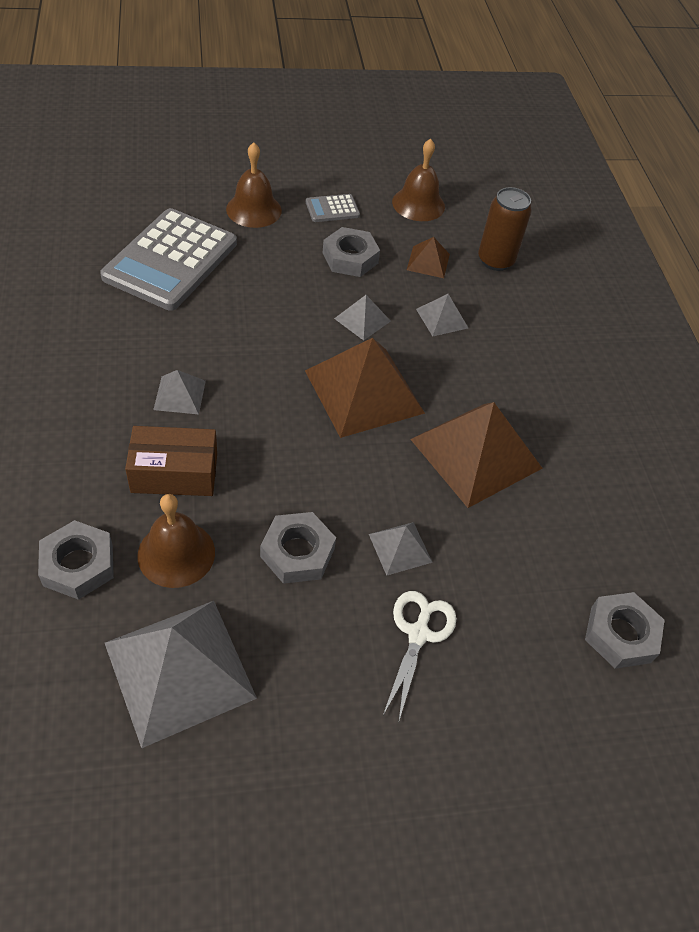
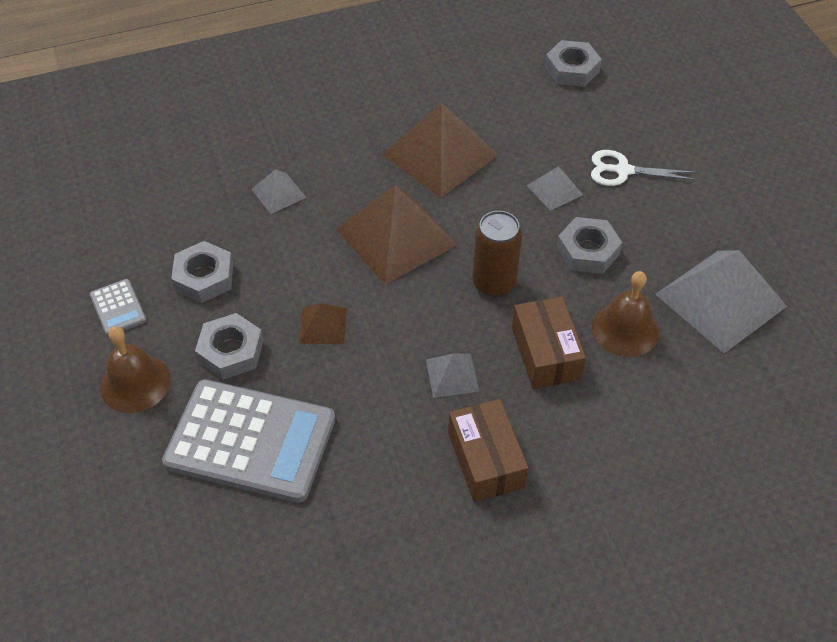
camera: 95 degrees left, 0 degrees up
grey nut [38,520,114,600] -> grey nut moved to [195,313,263,380]
grey pyramid [334,295,391,341] -> none
brown bell [392,139,445,221] -> none
brown pyramid [407,237,450,278] -> brown pyramid moved to [299,303,347,344]
brown can [478,187,532,271] -> brown can moved to [472,211,522,297]
none -> brown box [448,399,529,502]

